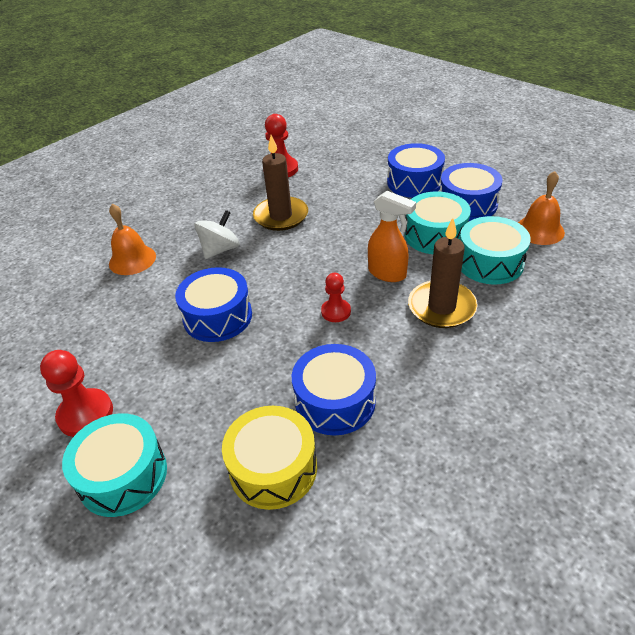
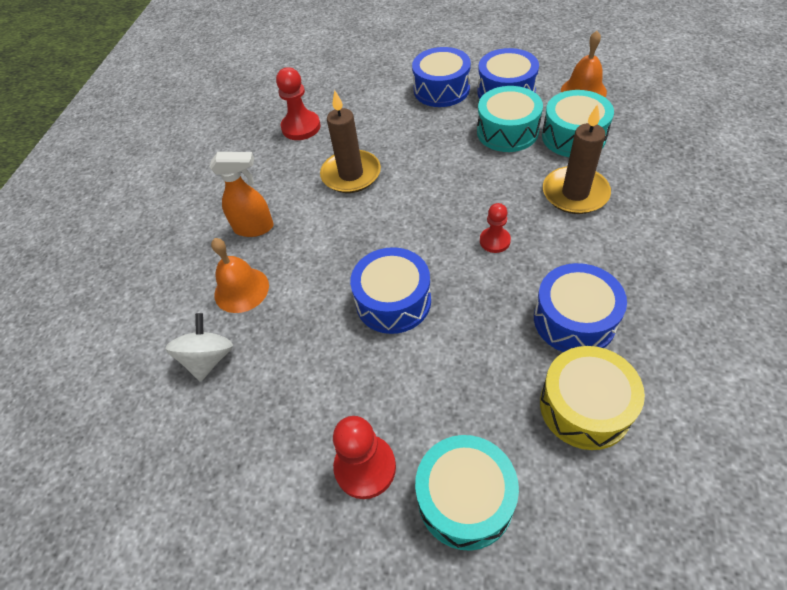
camera: 30 degrees left, 10 degrees up
white spinning top [194,210,240,259] -> white spinning top moved to [165,313,233,382]
orange spray bottle [368,191,416,282] -> orange spray bottle moved to [209,152,274,237]

